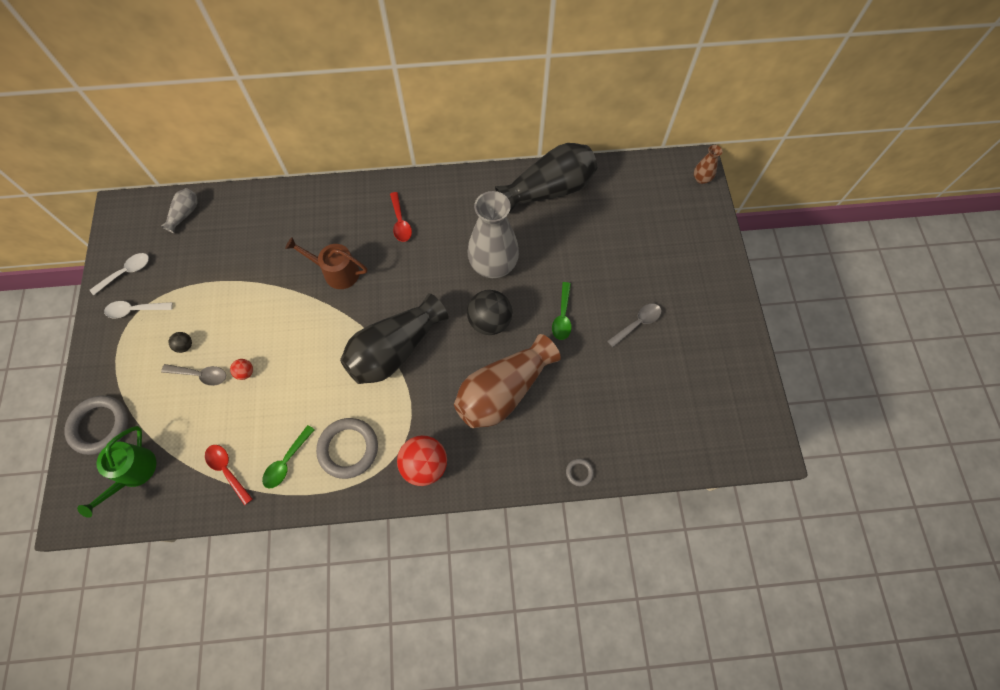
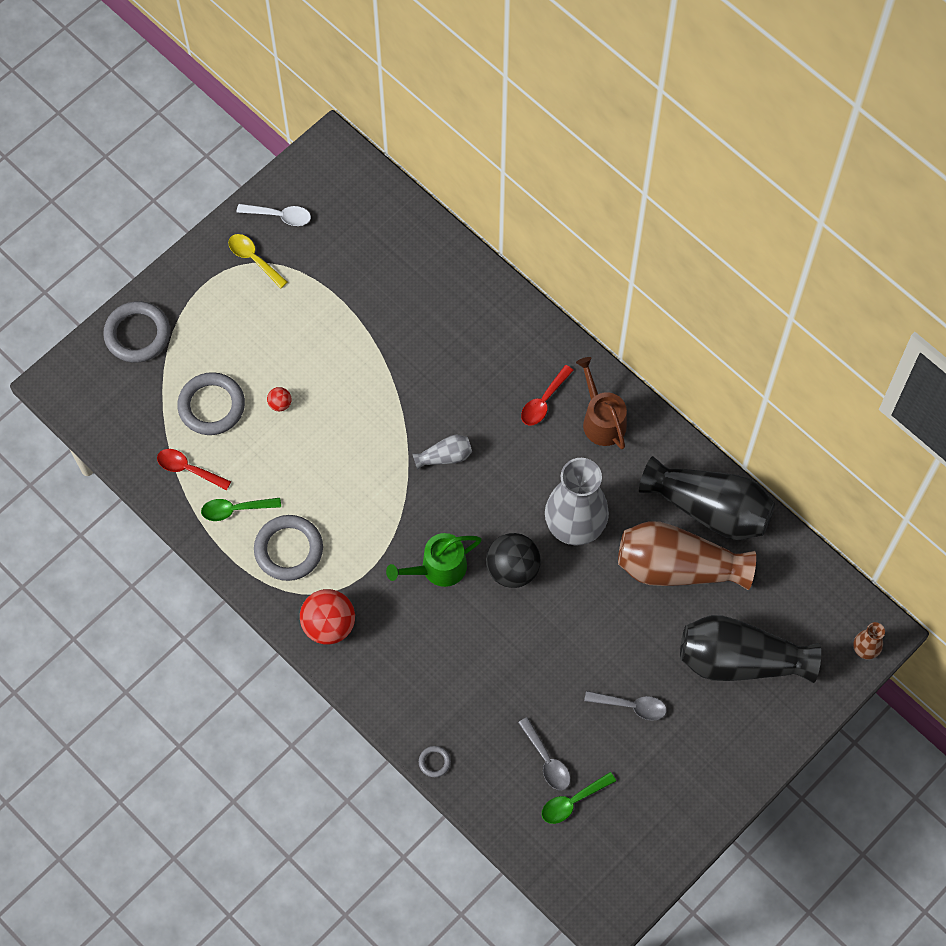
camera: 50 degrees right, 0 degrees up
green watering can [77,426,156,518] -> green watering can moved to [386,533,482,587]
white spoon [104,301,173,318] -> yellow spoon [228,234,288,289]
grey vase [161,188,197,233] -> grey vase moved to [412,435,472,470]
grey spoon [161,364,226,386] -> grey spoon moved to [518,717,571,790]
black ball [168,332,192,353] -> none
red spoon [205,445,253,505] -> red spoon turned 75 degrees counterclockwise [157,449,231,490]
brown watering can [285,237,367,289] -> brown watering can moved to [576,357,627,449]
black vase [340,293,449,384] -> black vase moved to [680,615,821,683]
brown vase [454,334,561,428] -> brown vase moved to [618,521,756,590]
green spoon [552,282,571,340] -> green spoon moved to [542,772,616,824]
none -> grey ring [177,372,245,435]

